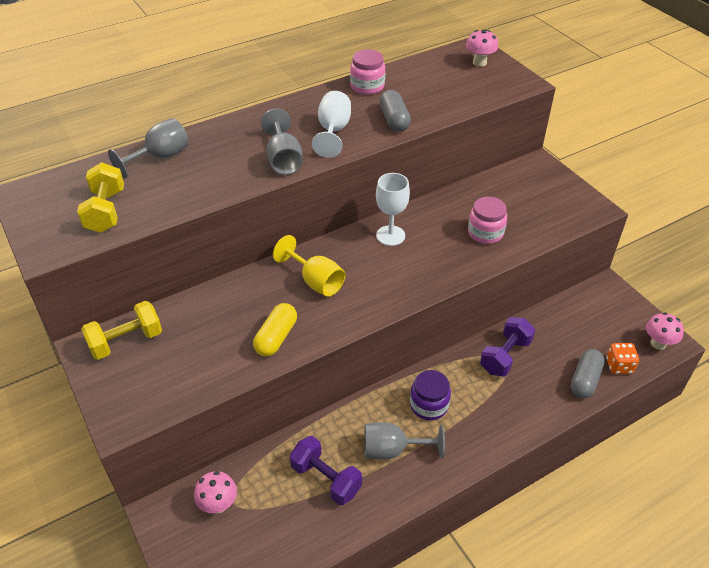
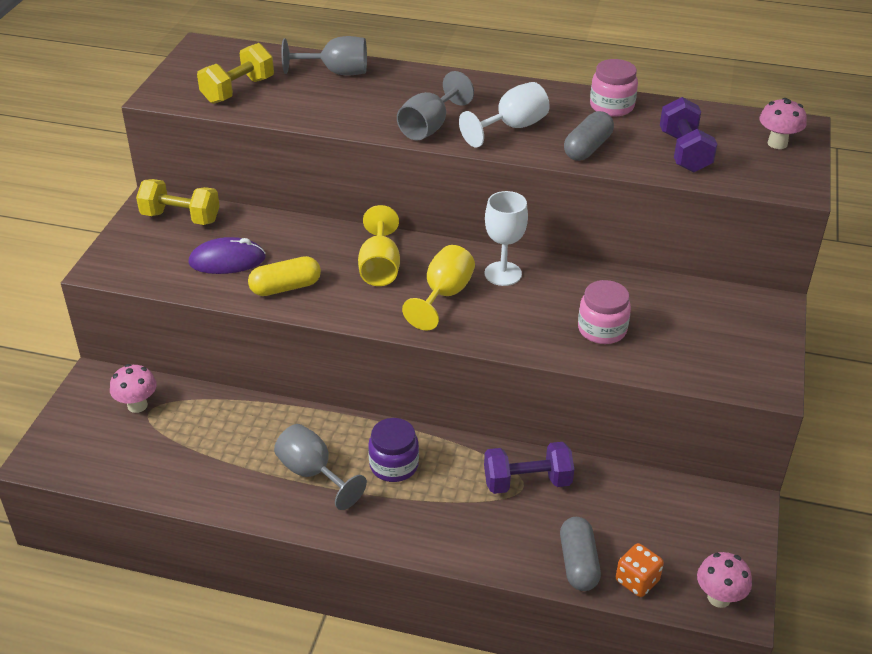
camera: 45 degrees right, 5 degrees down
purple dumbbell [290,436,362,505] -> purple dumbbell moved to [660,97,717,173]
grey capsule [571,349,605,398] -> grey capsule turned 75 degrees counterclockwise [560,517,601,591]
none -> purple mouse [188,237,266,274]
none -> yellow goblet [402,245,475,331]

